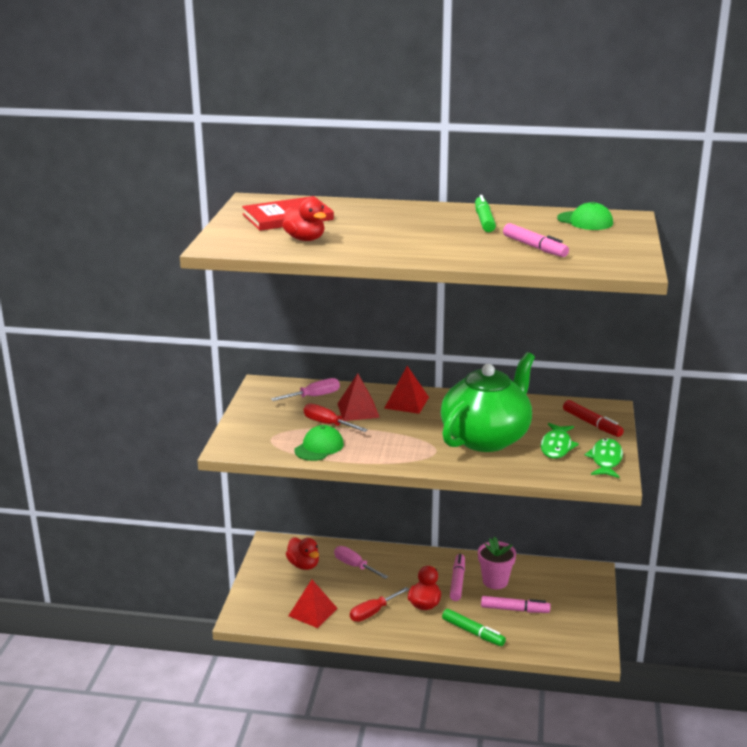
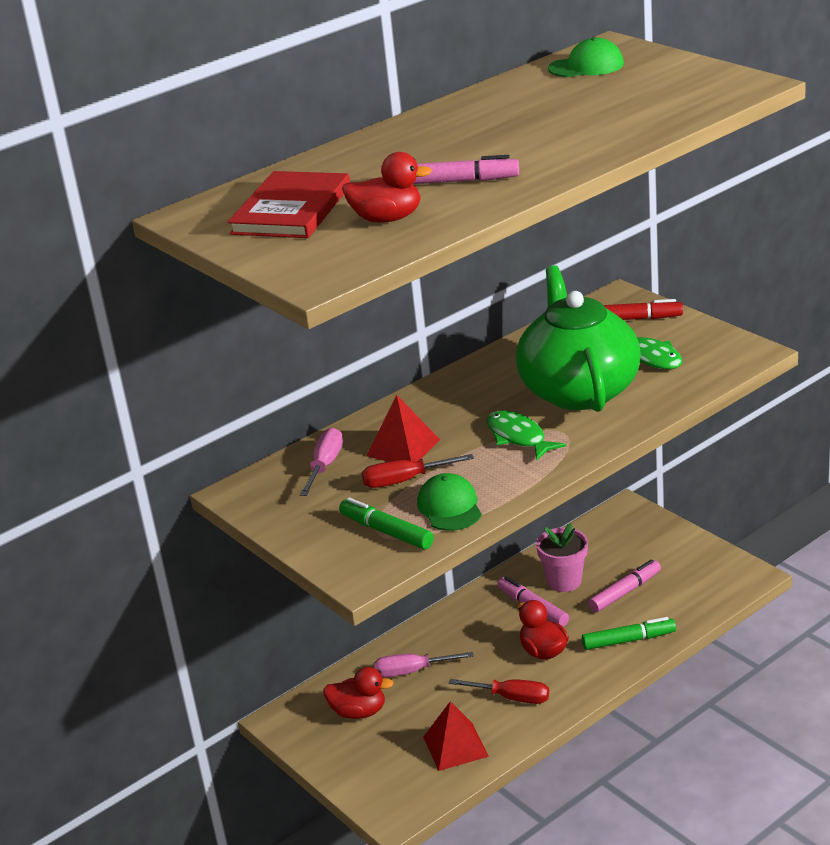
camera: 45 degrees left, 5 degrees up
red screwdriver [350,587,409,622] -> red screwdriver turned 75 degrees counterclockwise [448,679,549,704]
red pyramid [384,366,429,414] -> none
green marker [475,195,496,232] -> green marker moved to [339,497,434,549]
pink marker [503,223,569,257] -> pink marker moved to [413,155,519,184]
green fish [585,438,623,478] -> green fish moved to [487,411,566,460]

